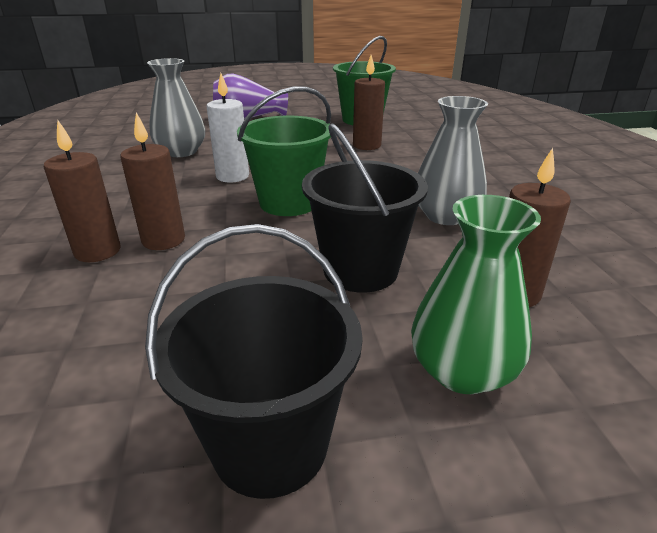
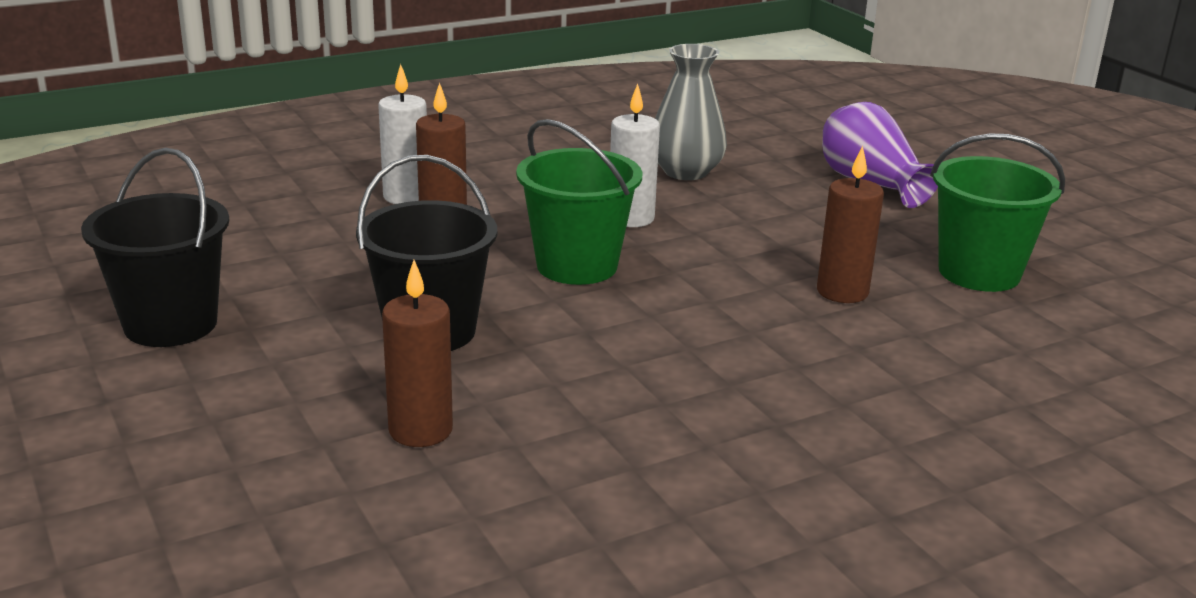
camera: 70 degrees right, 5 degrees down
brown candle [44,119,121,262] -> white candle [378,64,427,204]
green vase [411,195,541,394] -> none
grey vase [418,96,488,225] -> none

